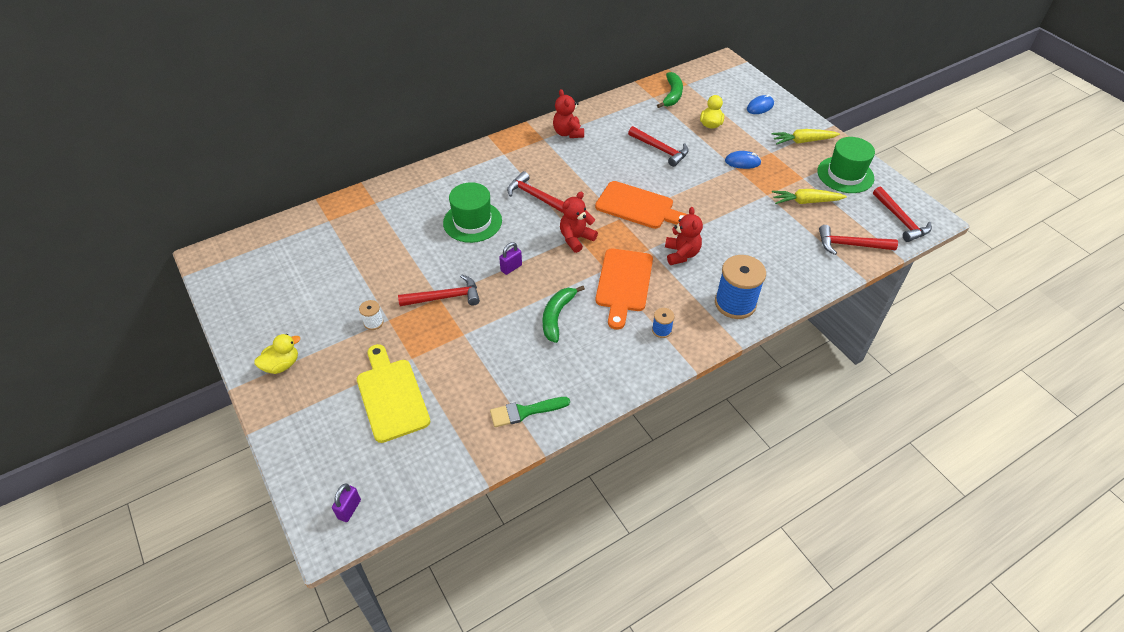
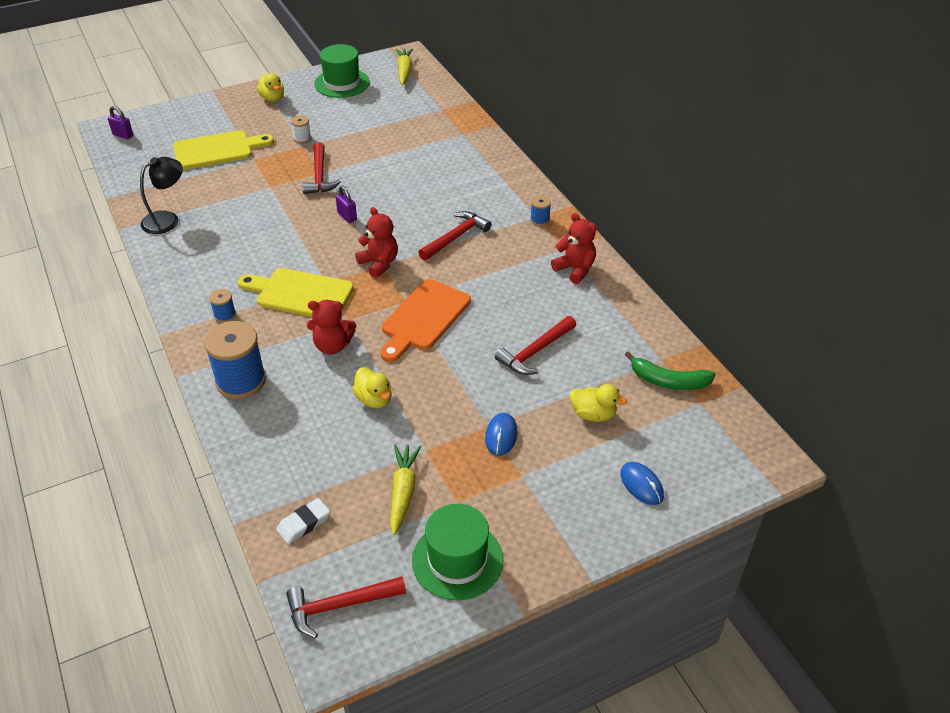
camera: 95 degrees right, 5 degrees down
green hat [443,182,502,243] -> green hat moved to [314,44,370,98]
green brush [490,397,570,427] -> black lamp [140,157,183,234]
green banana [543,286,585,343] -> none
red teddy bear [553,89,584,138] -> red teddy bear turned 60 degrees clockwise [551,213,596,284]
orange cutting board [595,249,653,330] -> yellow cutting board [238,268,354,317]
yellow carrot [771,129,840,145] -> yellow carrot moved to [395,48,413,85]
red hammer [819,225,898,255] -> white eraser [276,498,330,544]
none -> yellow duck [352,367,392,408]
none -> blue spool [530,195,551,226]

